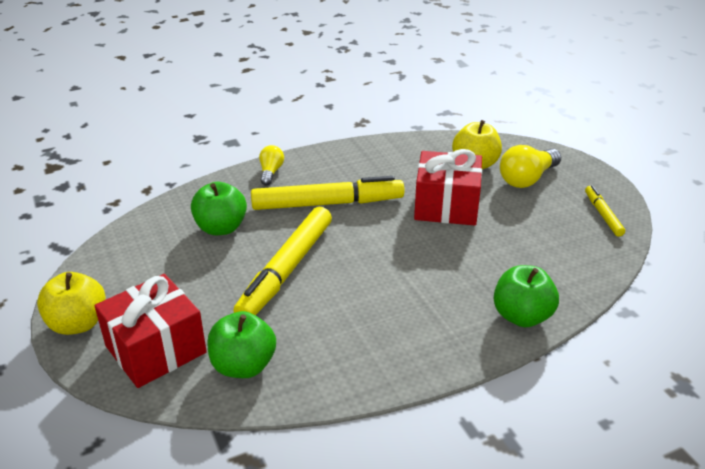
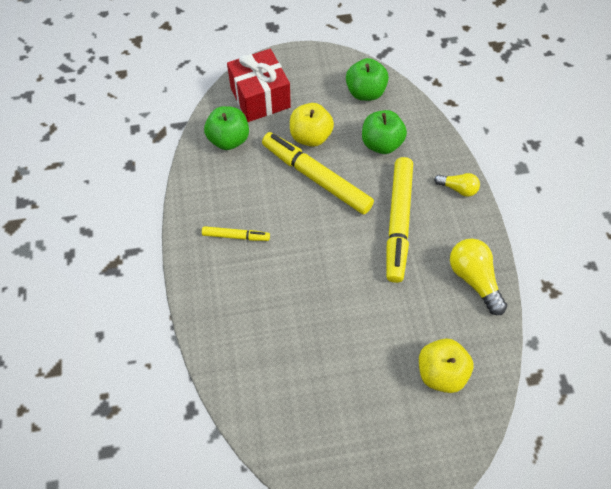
camera: 105 degrees right, 25 degrees up
yellow apple [37,272,106,335] -> yellow apple moved to [290,103,334,147]
red gift [414,149,482,226] -> none
green apple [494,265,559,327] -> green apple moved to [346,58,389,101]
yellow light bulb [500,145,561,188] -> yellow light bulb moved to [450,239,507,315]
yellow marker [585,185,625,237] -> yellow marker moved to [202,226,270,241]

